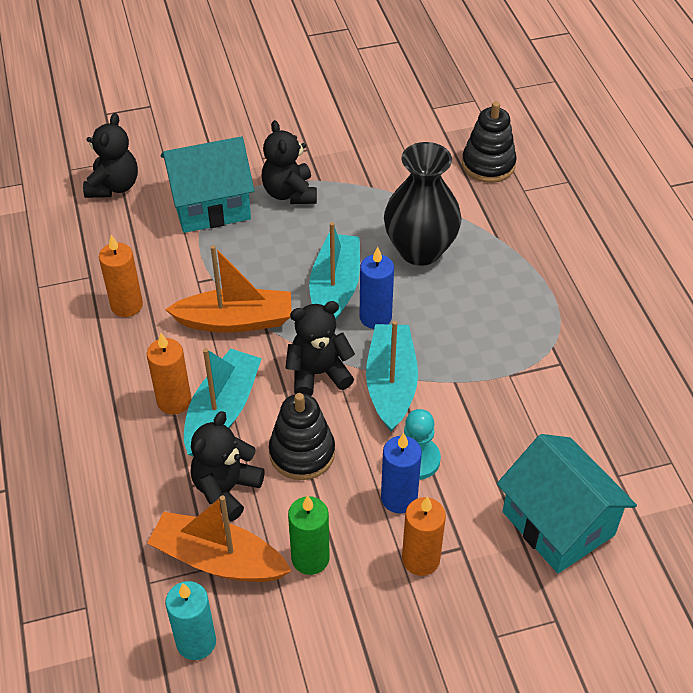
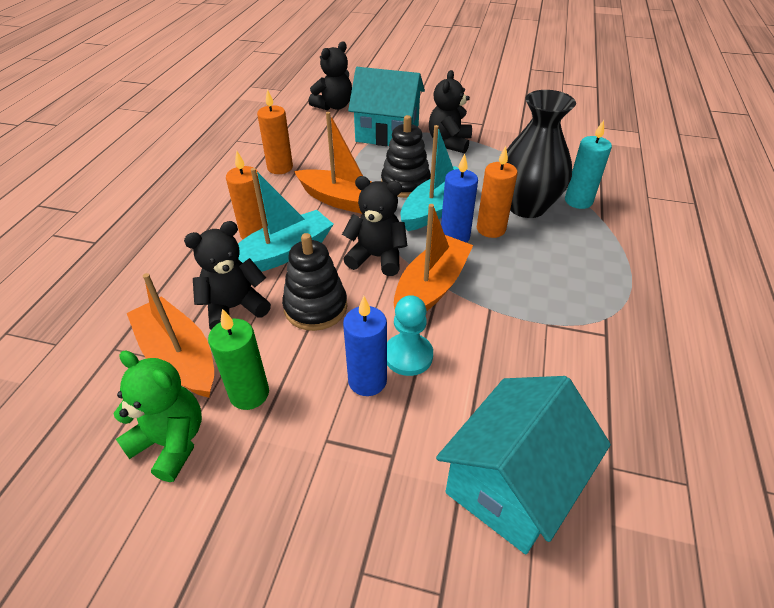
camera: 30 degrees right, 5 degrees down
turquoise candle [165,581,216,660] -> turquoise candle moved to [565,120,612,209]
turquoise boat [366,321,418,432] -> orange boat [394,204,473,311]
orange candle [402,496,446,576] -> orange candle moved to [477,146,518,238]
black stacking toy [462,102,517,183] -> black stacking toy moved to [381,115,431,198]
turquoise house [497,434,637,573] -> turquoise house turned 45 degrees clockwise [436,376,611,554]
none -> green teddy bear [113,350,202,482]

